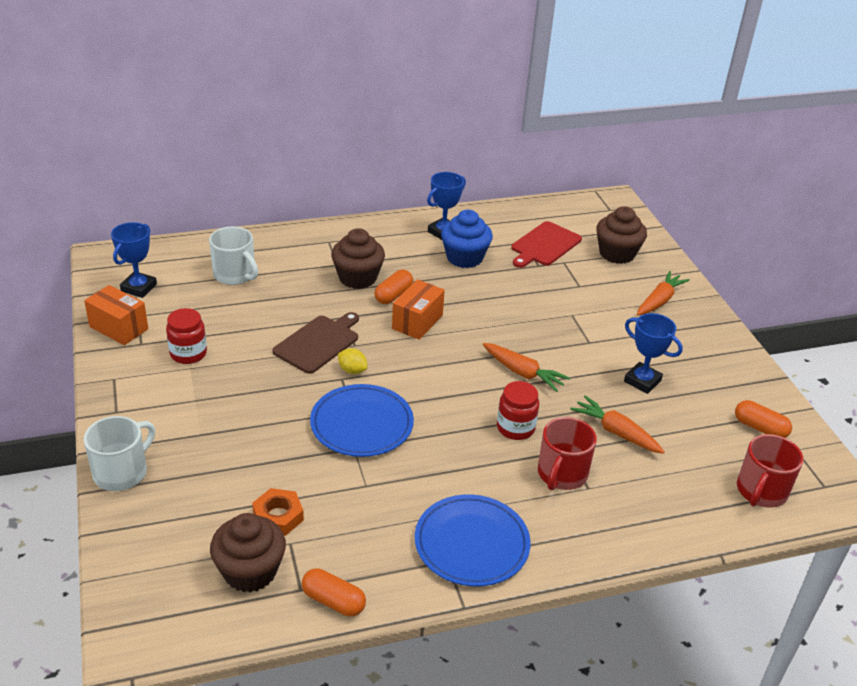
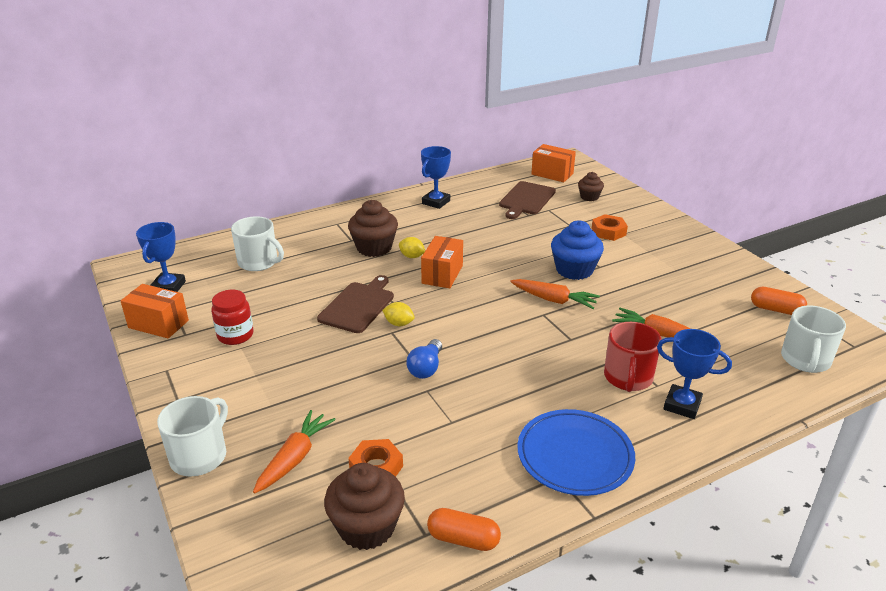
camera: 10 degrees left, 5 degrees down
blue plate [310,384,414,457] -> blue light bulb [406,339,442,379]
orange capsule [375,270,413,304] -> yellow lemon [399,237,425,258]
blue cupcake [441,210,493,268] -> blue cupcake moved to [551,220,604,280]
red jar [497,381,539,440] -> none
red cutting board [511,221,582,268] -> brown cutting board [499,181,556,219]
brown cupcake [596,206,647,264] -> brown cupcake [578,172,604,201], size x0.58
blue trophy [624,313,683,394] -> blue trophy moved to [657,329,732,419]
orange carrot [637,271,690,315] -> orange carrot moved to [253,410,336,494]
red mug [737,434,803,508] -> white mug [781,306,846,373]
none -> orange box [531,144,576,182]
none -> orange nut [592,214,628,241]

